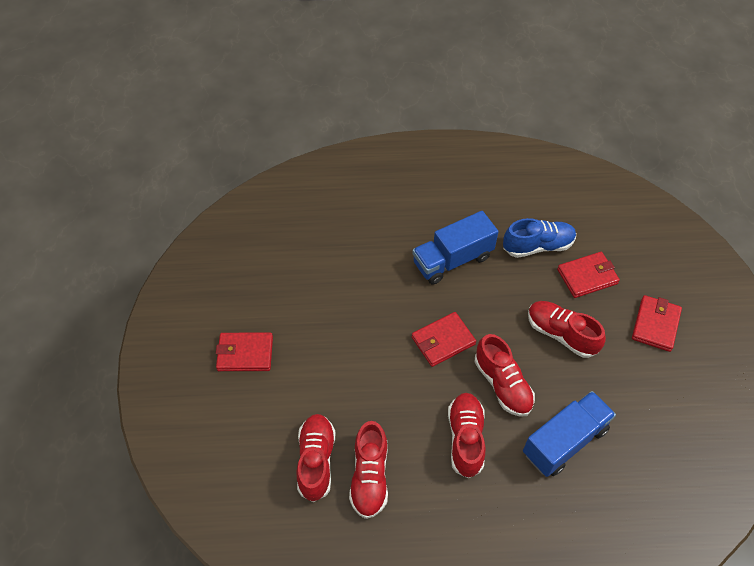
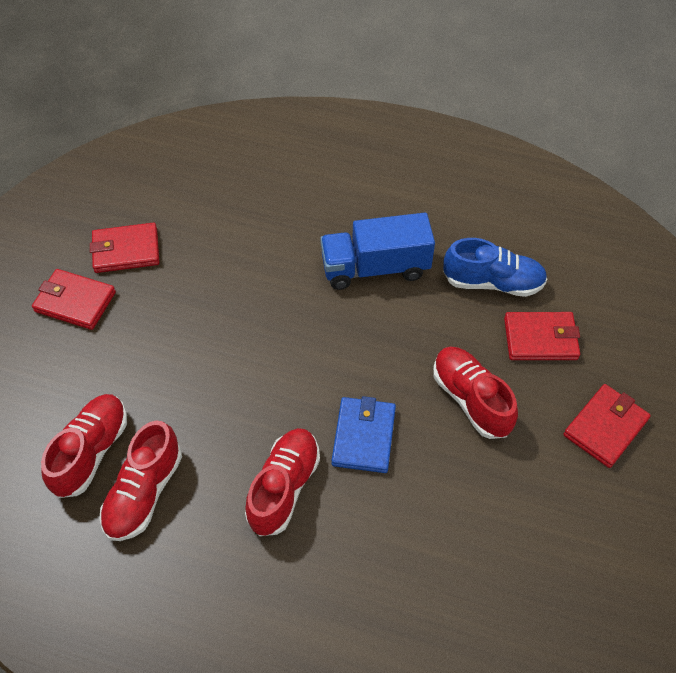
camera: 20 degrees right, 0 degrees up
red wallet [412,312,476,367] -> red wallet moved to [90,223,159,273]
red shoe [475,334,535,417] -> blue wallet [331,396,396,473]
blue truck [523,391,616,477] -> none

